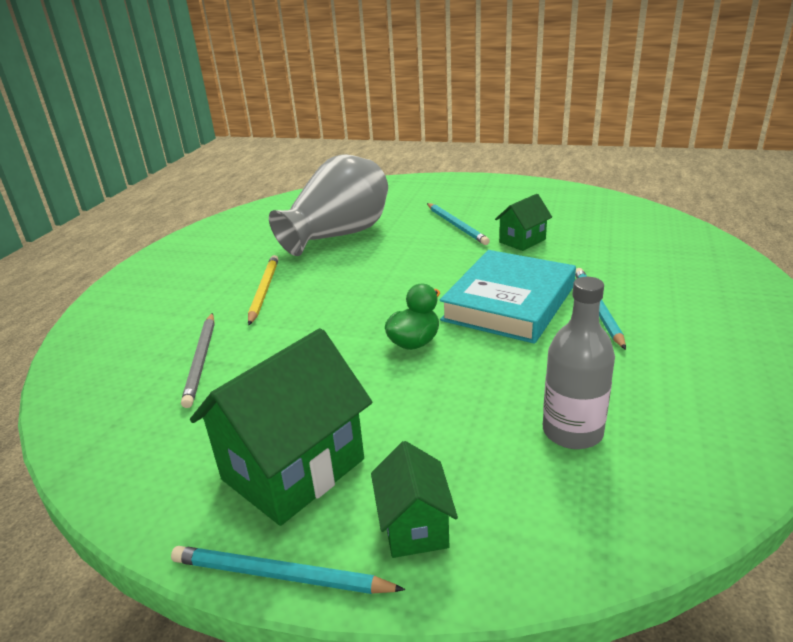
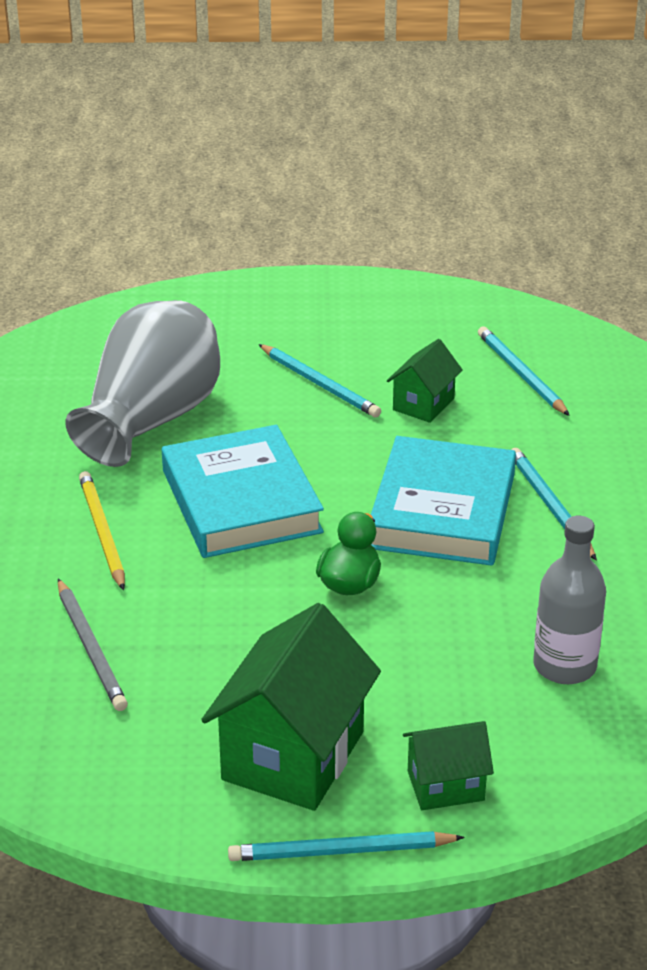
camera: 20 degrees left, 5 degrees up
green house [371,441,458,558] -> green house turned 75 degrees counterclockwise [403,721,494,810]
none -> turquoise book [162,425,324,558]
none -> turquoise pencil [478,327,570,416]

